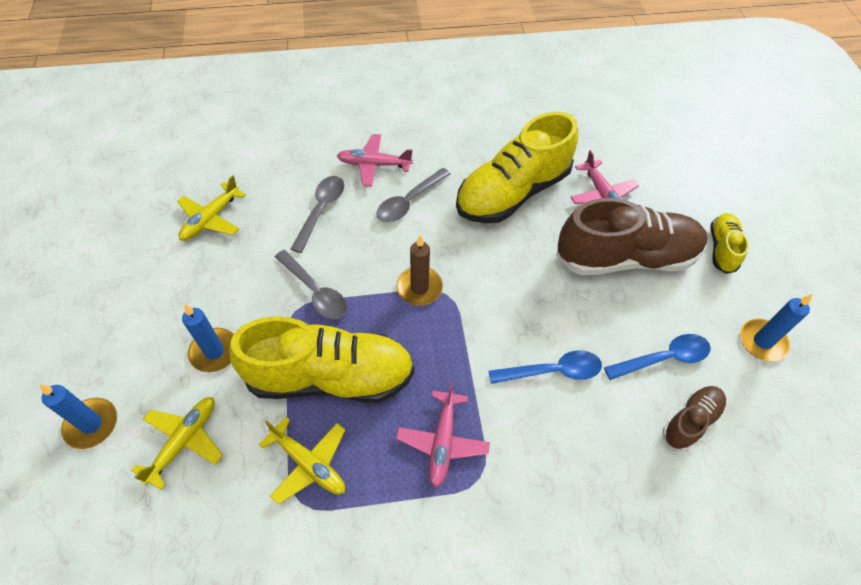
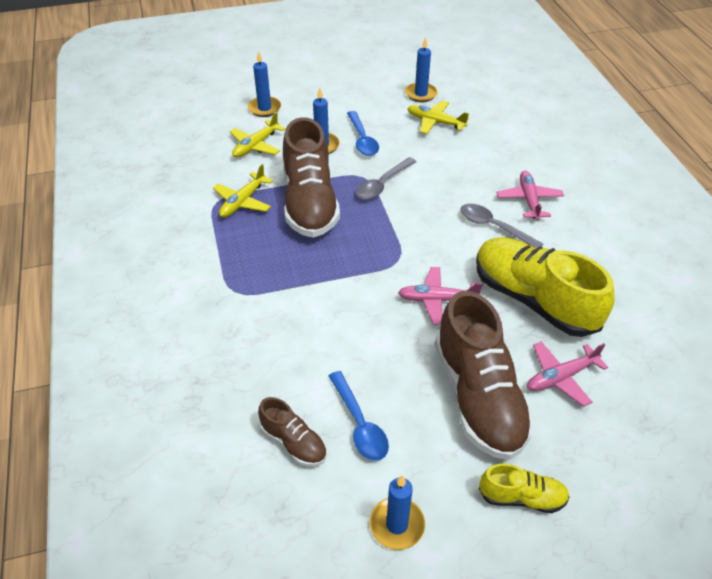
camera: 85 degrees right, 10 degrees down
yellow plane [131,397,223,490] -> yellow plane turned 105 degrees clockwise [230,112,285,158]
yellow shoe [229,316,414,403] -> brown shoe [283,117,340,238]
grey spoon [291,176,344,253] -> none
pink plane [396,382,490,488] -> pink plane moved to [398,267,483,324]
brown candle [397,235,443,305] -> none
blue spoon [488,350,602,384] -> blue spoon moved to [347,111,379,156]
none -> blue candle [405,37,438,102]

